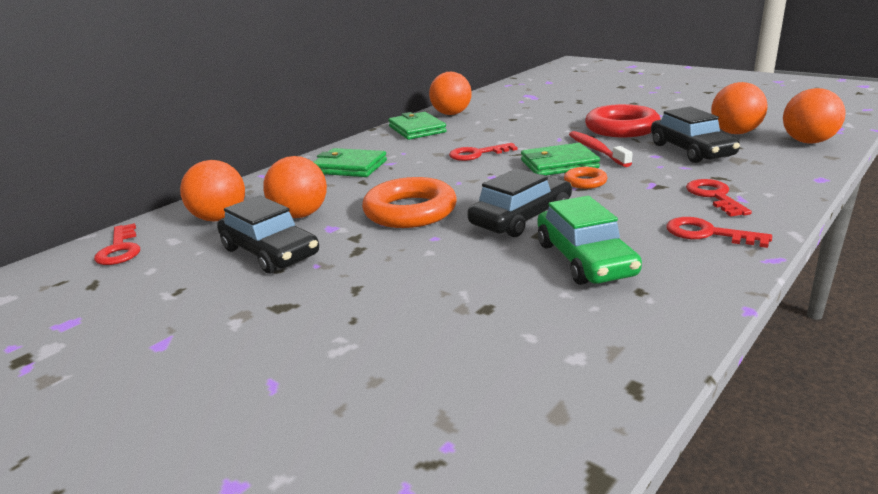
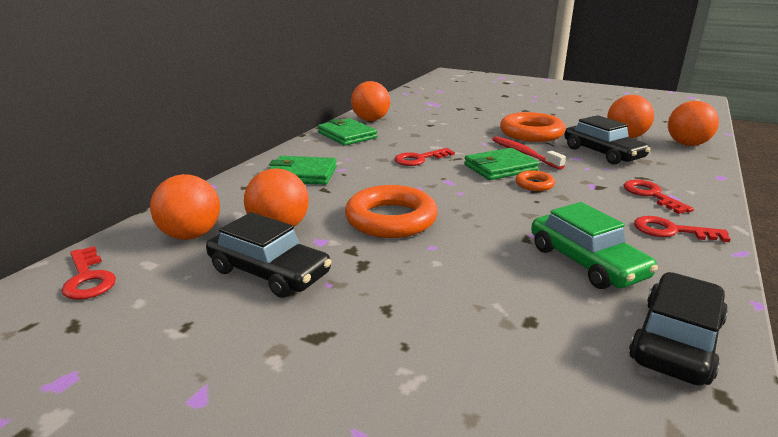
camera: 15 degrees left, 0 degrees up
black car [467,168,572,237] -> black car moved to [629,272,728,386]
red ring [585,104,660,137] -> orange ring [500,112,566,142]

